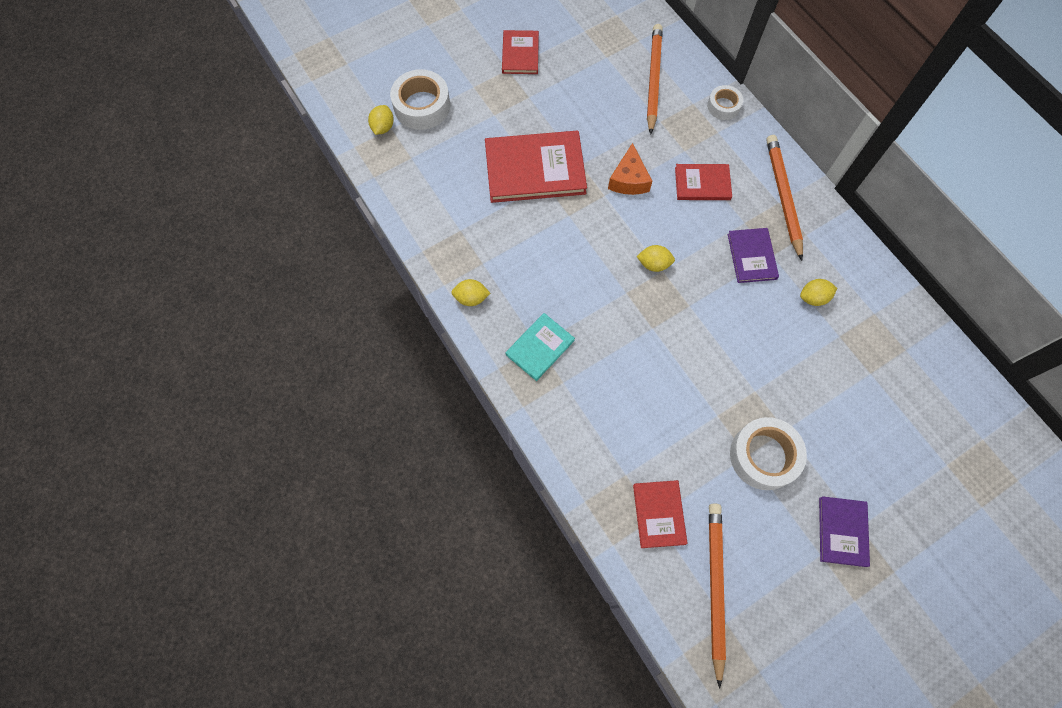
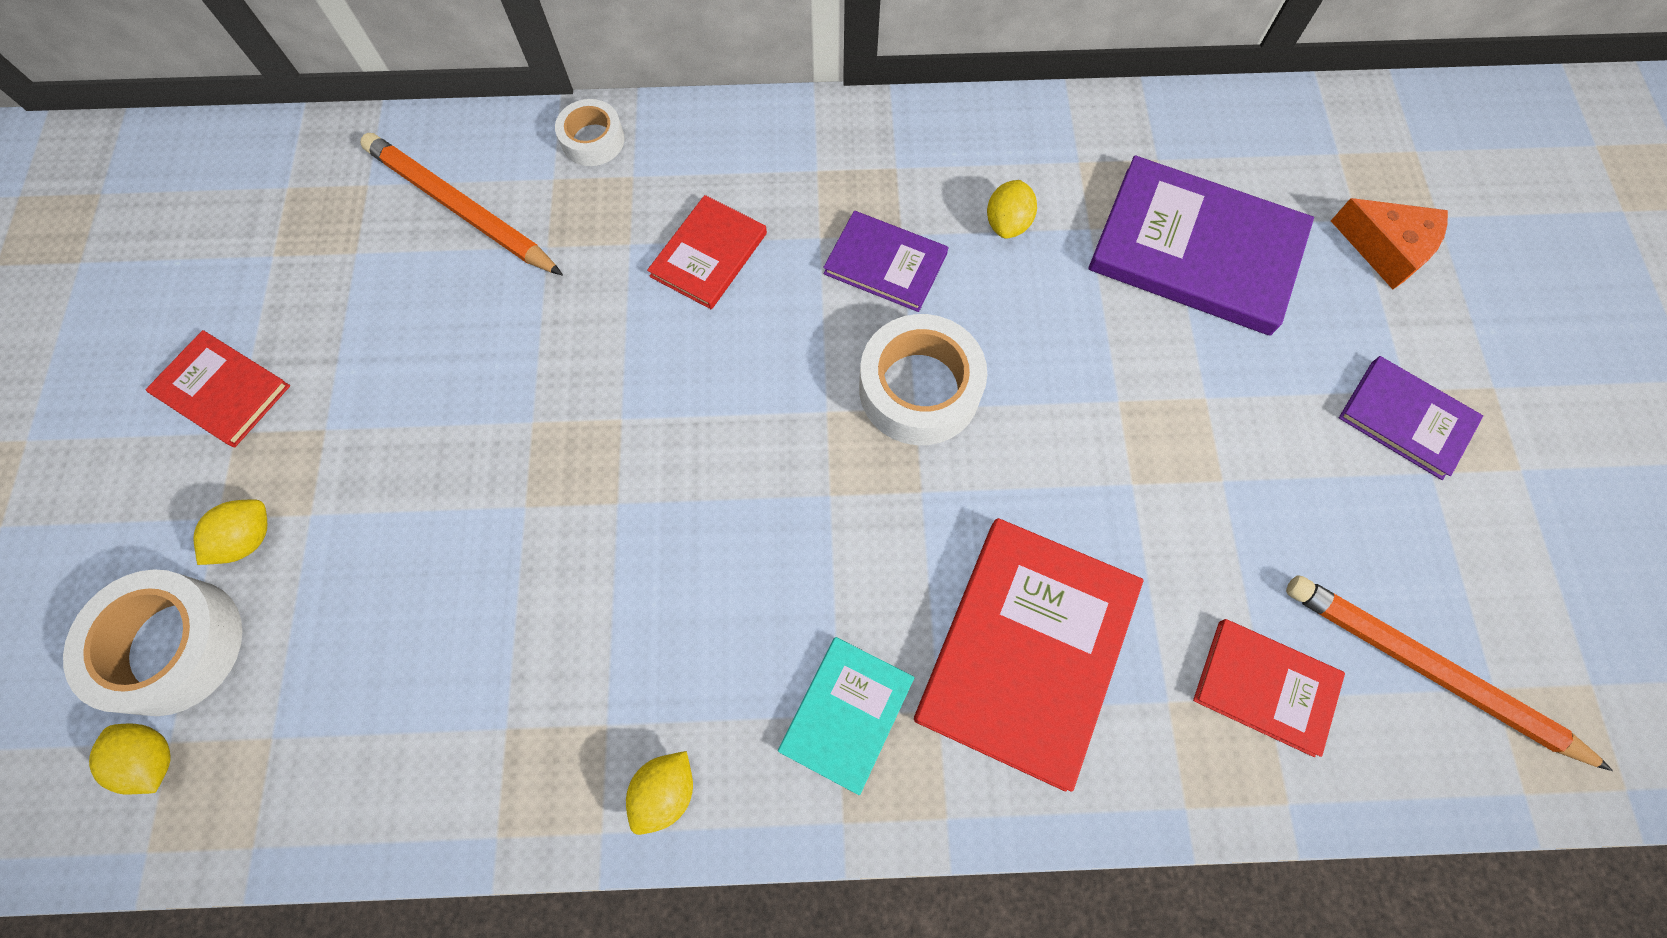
camera: 60 degrees left, 0 degrees up
red book [485,131,587,203] -> red book moved to [914,518,1144,792]
turquoise book [506,313,575,381] -> turquoise book turned 45 degrees clockwise [778,637,915,795]
orange cheese [608,143,652,195] -> orange cheese moved to [1331,198,1448,289]
yellow lemon [636,245,675,272] -> yellow lemon moved to [193,499,267,565]
white tape [730,417,807,490] -> white tape moved to [859,314,987,445]
orange pencil [766,135,803,261] -> none
none -> purple book [1088,155,1314,336]

